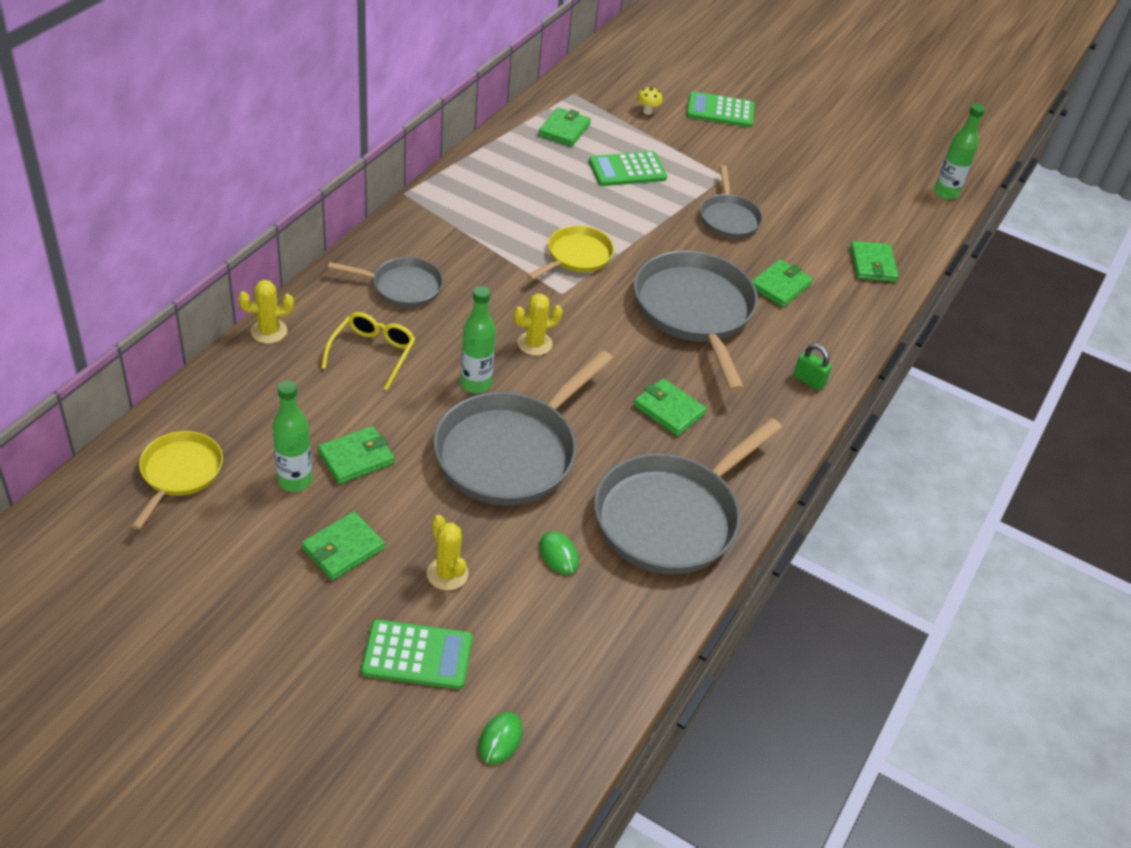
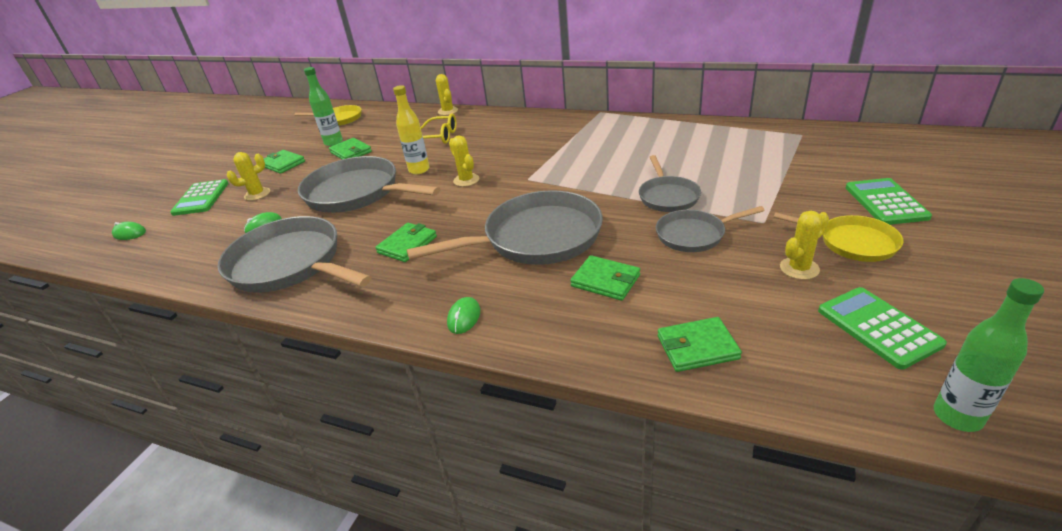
camera: 90 degrees right, 10 degrees down
grey pan [328,257,443,307] -> grey pan moved to [639,155,701,212]
green bottle [460,286,496,394] -> yellow bottle [393,85,430,174]
yellow pan [527,225,614,280] -> yellow pan moved to [773,212,903,262]
green wallet [538,107,591,147] -> none
green calculator [589,151,667,186] -> green calculator moved to [818,287,947,370]
yellow mushroom [637,87,663,115] -> none
green padlock [793,344,832,391] -> green mouse [447,297,480,334]
none -> yellow cactus [780,211,829,280]

